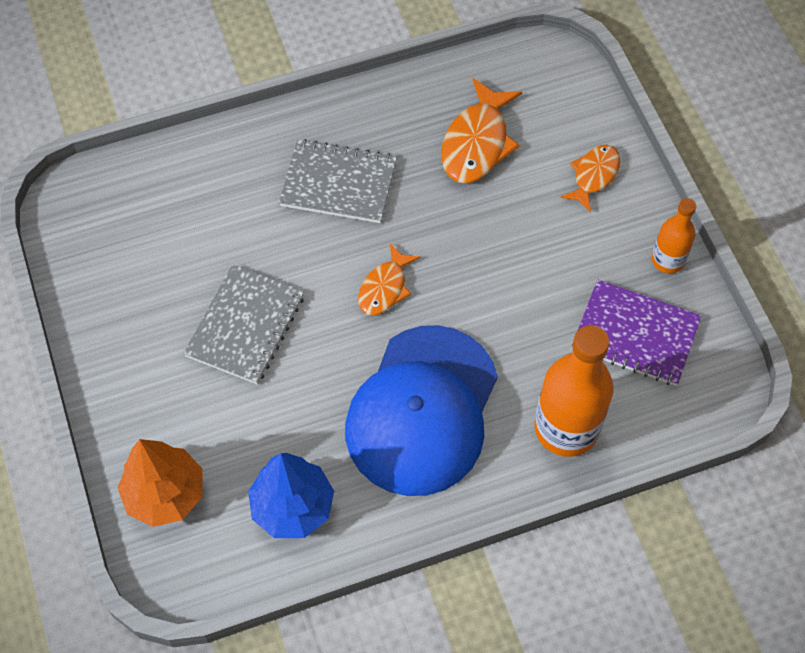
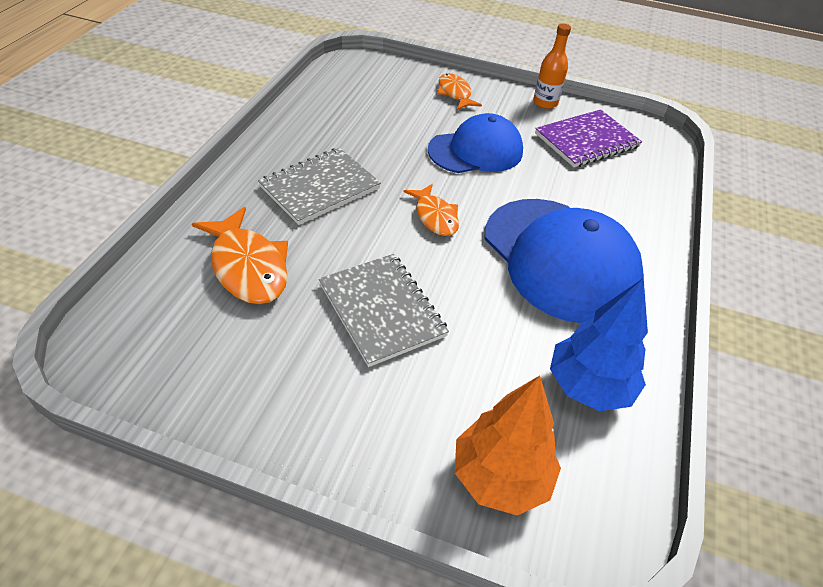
camera: 55 degrees left, 15 degrees down
orange fish [441,78,522,183] -> orange fish moved to [192,207,288,304]
orange bottle [535,325,613,457] -> none
none -> blue cap [428,113,523,173]

